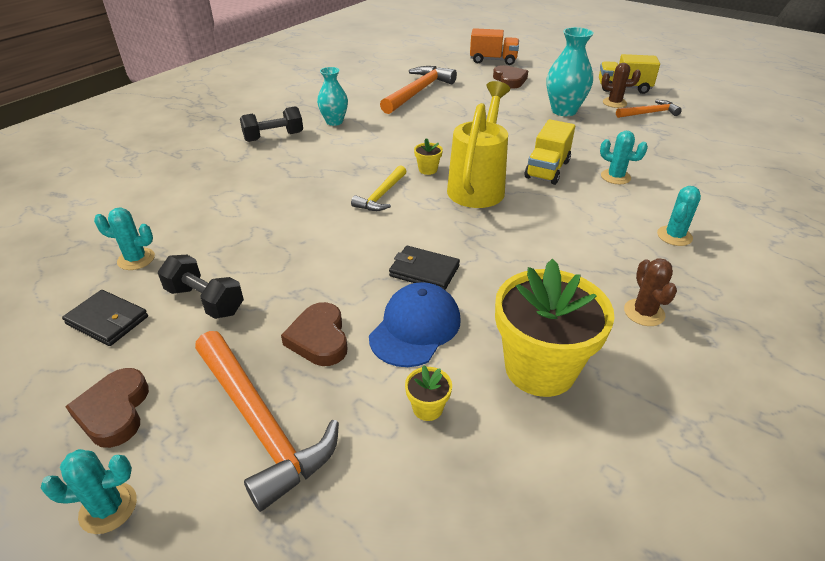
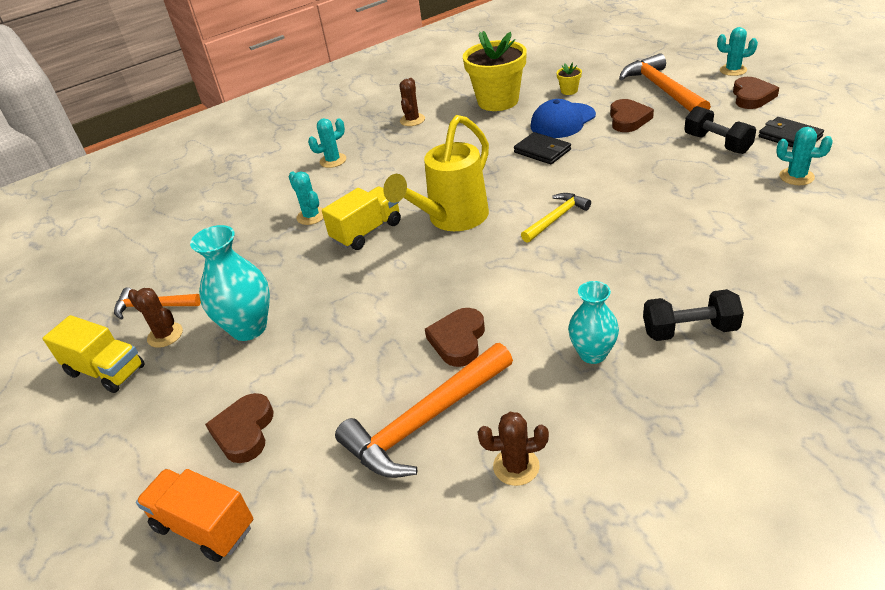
camera: 155 degrees left, 0 degrees up
yellow flower pot [414,138,443,175] -> none
none -> brown heart [425,308,485,367]
none -> brown cactus [478,412,549,486]

